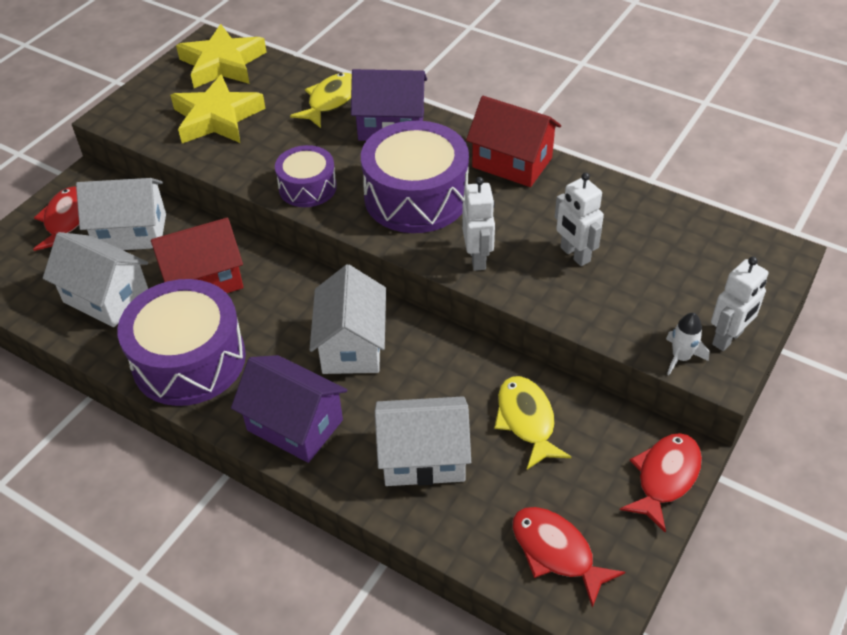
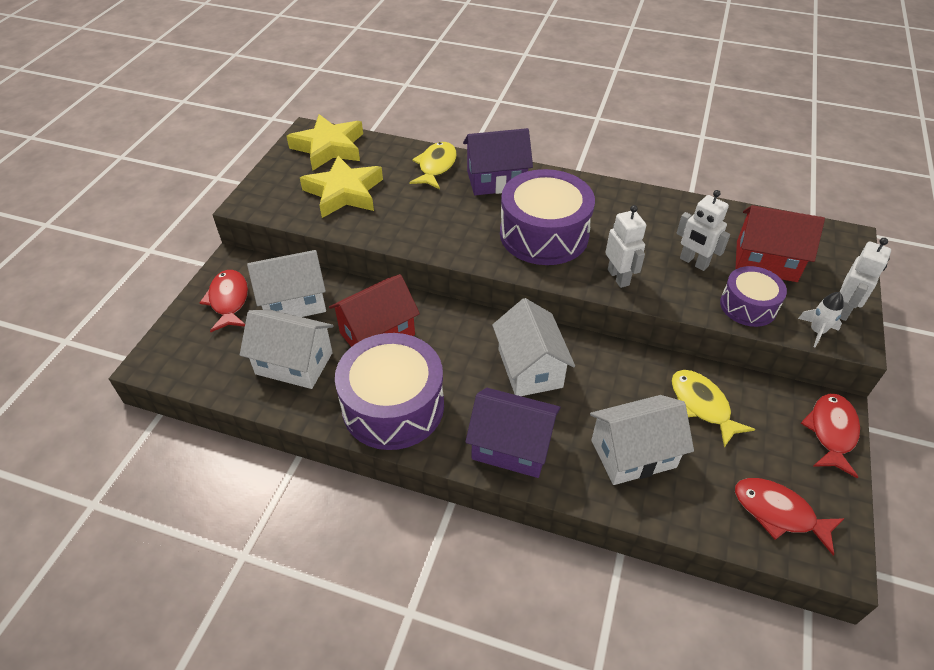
camera: 15 degrees left, 0 degrees up
purple drum [275,145,337,207] -> purple drum moved to [720,266,787,327]
red house [466,96,561,187] -> red house moved to [736,205,825,282]

